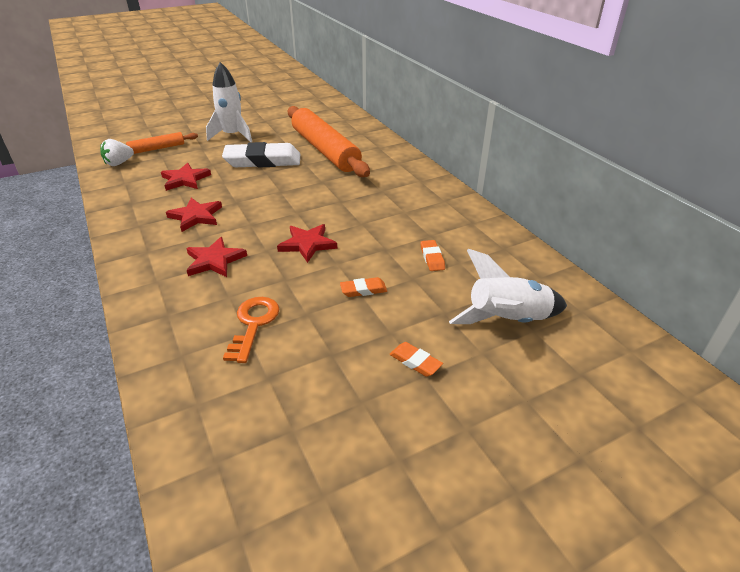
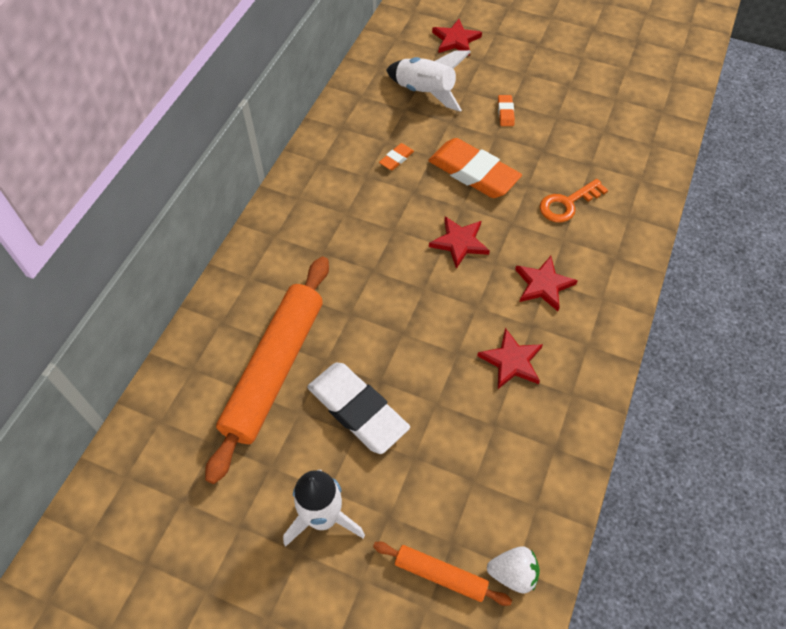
camera: 130 degrees left, 20 degrees up
red star [161,163,211,191] -> red star moved to [432,19,482,56]
orange eraser [340,277,387,297] -> orange eraser [428,138,522,198], size x2.32

